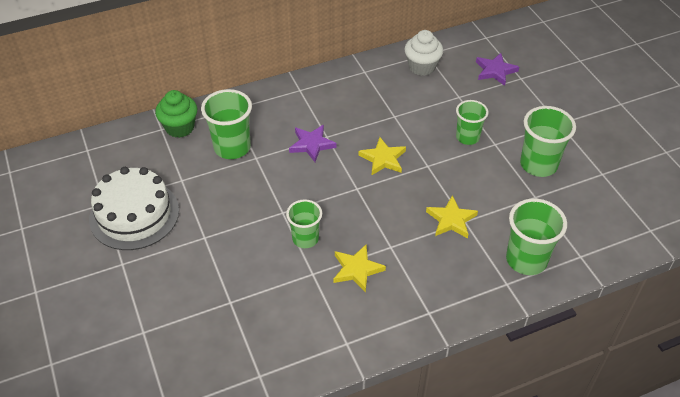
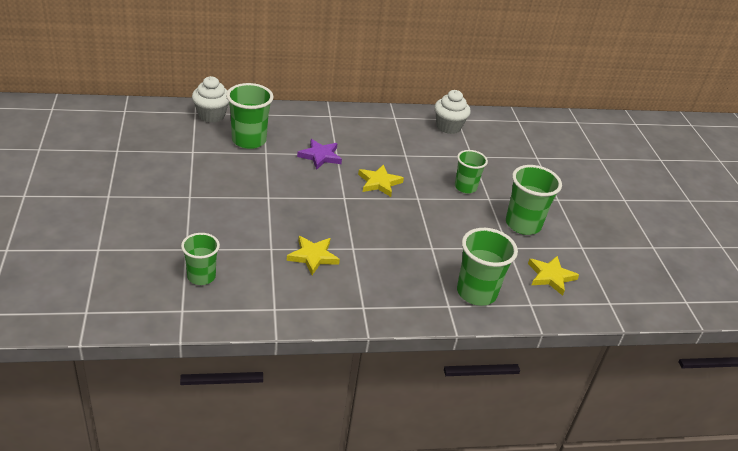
camera: 10 degrees right, 10 degrees down
white cake [89,167,179,250] -> none
green cupcake [155,90,197,138] -> white cupcake [192,76,229,123]
green cup [286,199,322,248] -> green cup moved to [181,233,220,285]
yellow star [426,195,478,238] -> yellow star moved to [528,256,579,296]
purple star [476,53,519,86] -> none

